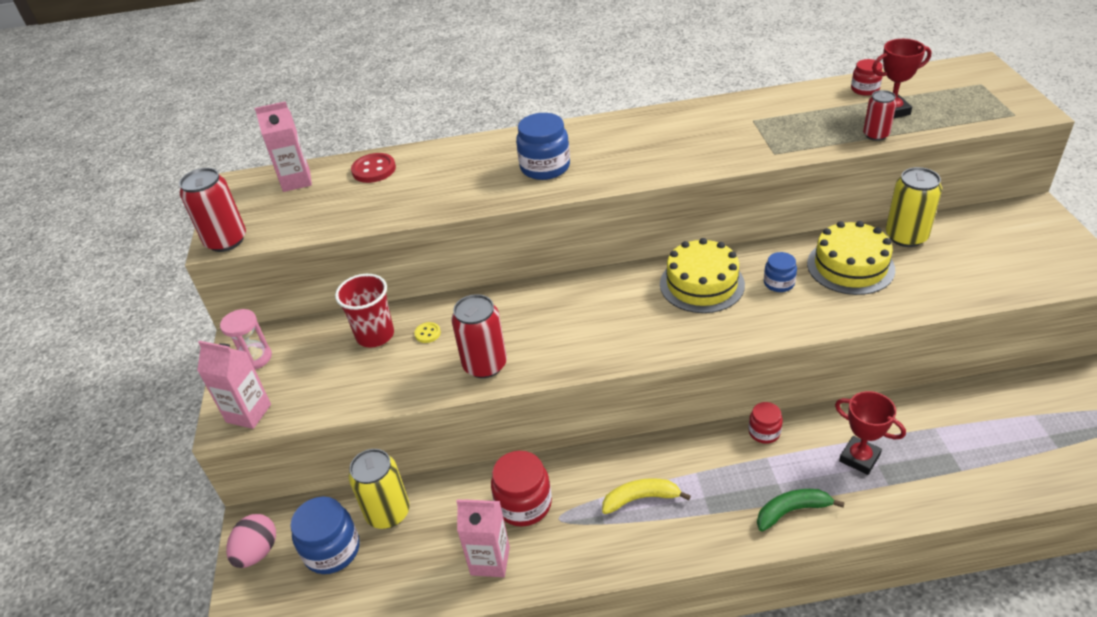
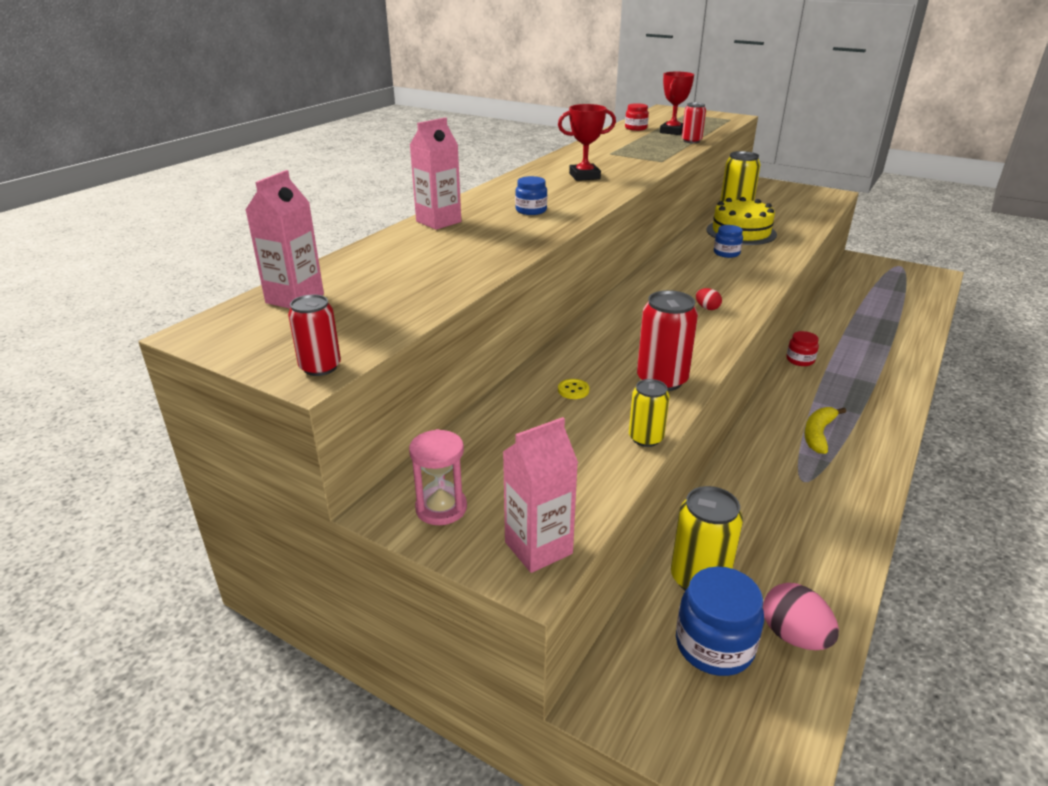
camera: 55 degrees left, 10 degrees down
red can [179,168,246,252] -> red can [288,294,341,376], size x0.61
pink egg [226,514,276,568] -> pink egg moved to [763,583,839,650]
red cup [335,274,394,347] -> none
red button [351,153,396,183] -> none
pink carton [456,499,510,577] -> pink carton moved to [410,117,461,230]
red jar [491,451,552,526] -> none
blue jar [516,113,570,180] -> blue jar [515,176,547,215], size x0.58
yellow cake [660,238,745,313] -> none
green banana [757,489,845,532] -> none
red trophy [835,391,906,475] -> red trophy moved to [558,104,616,181]
none -> yellow can [629,379,670,447]
none -> red egg [696,288,722,310]

